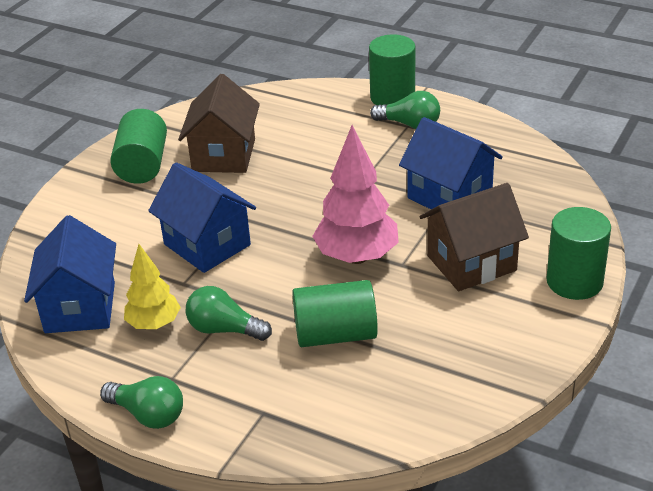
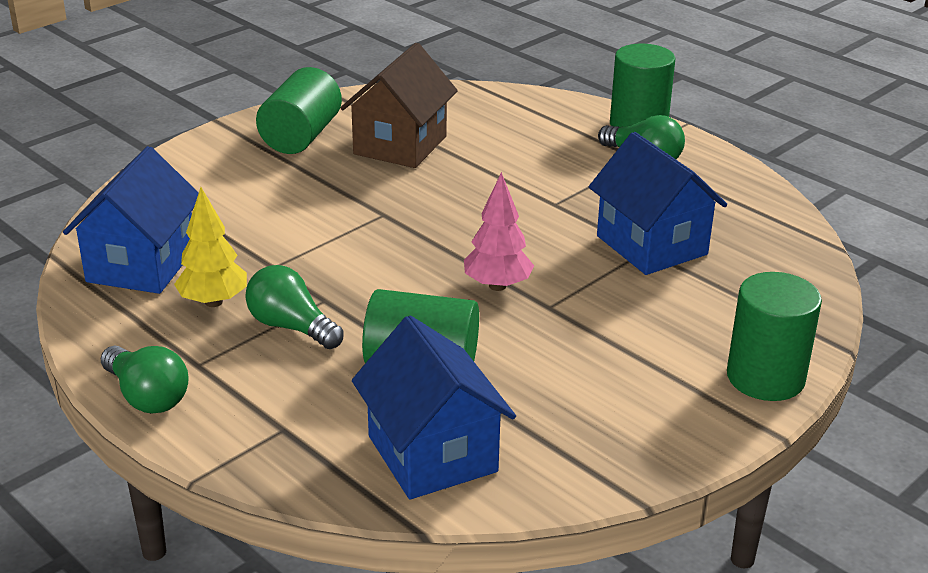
camera: 15 degrees right, 5 degrees down
blue house [148,162,256,273] -> blue house moved to [352,315,516,499]
pink tree [312,125,399,264] -> pink tree [464,172,534,291], size x0.63
brown house [419,183,529,291] -> none

